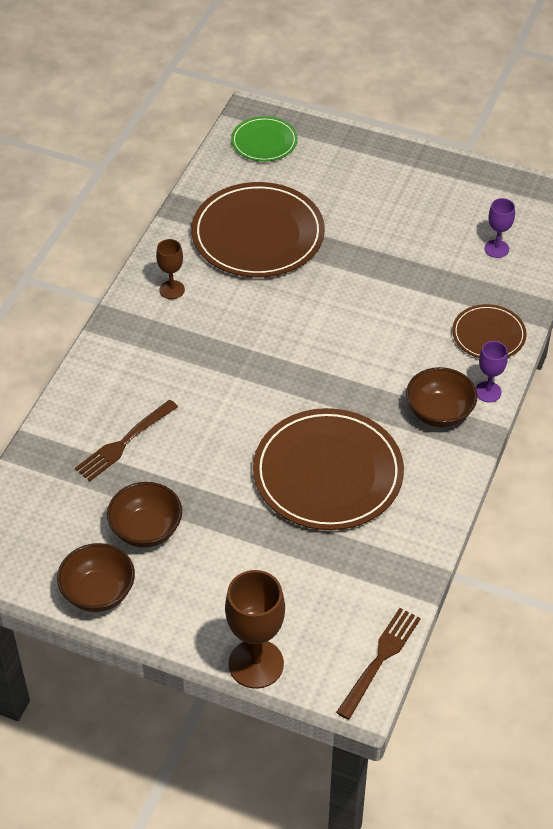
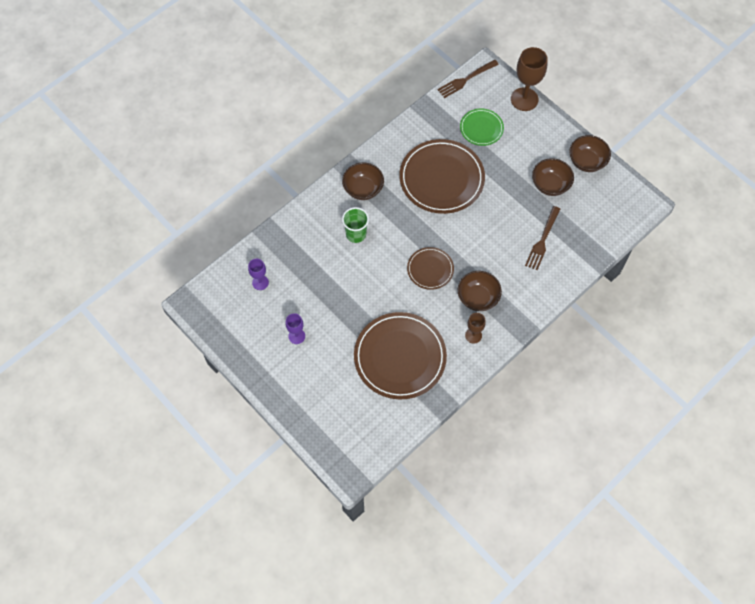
camera: 155 degrees left, 15 degrees up
brown fork [75,400,178,481] -> brown fork turned 135 degrees clockwise [525,206,560,270]
green plate [231,116,298,162] -> green plate moved to [460,108,504,146]
brown plate [452,304,527,358] -> brown plate moved to [407,247,454,290]
purple goblet [476,341,508,402] -> purple goblet moved to [285,313,305,344]
none -> green cup [342,207,369,243]
none -> brown bowl [458,271,502,311]

